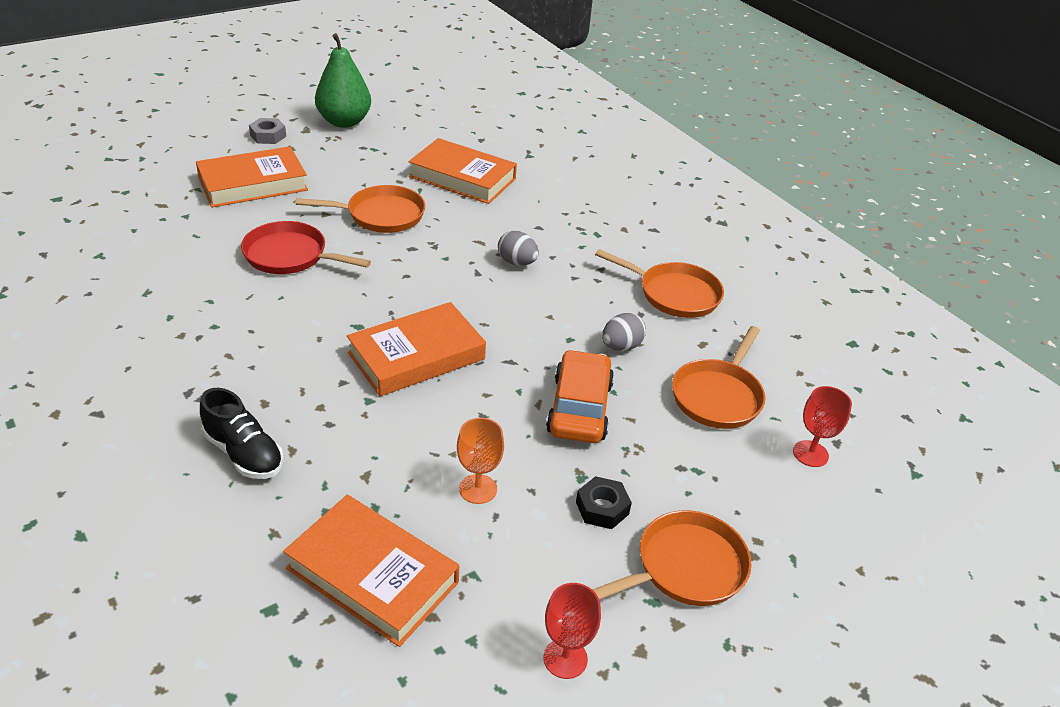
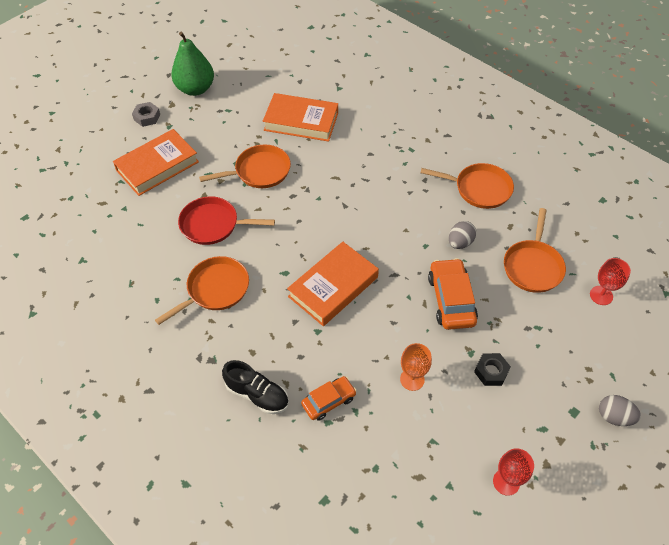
camera: 10 degrees left, 15 degrees up
orange book [283,495,459,647] -> none
grey egg [498,231,539,266] -> grey egg moved to [599,395,641,426]
orange pan [592,510,752,606] -> orange pan moved to [155,256,249,325]
none -> orange car [301,376,357,421]

